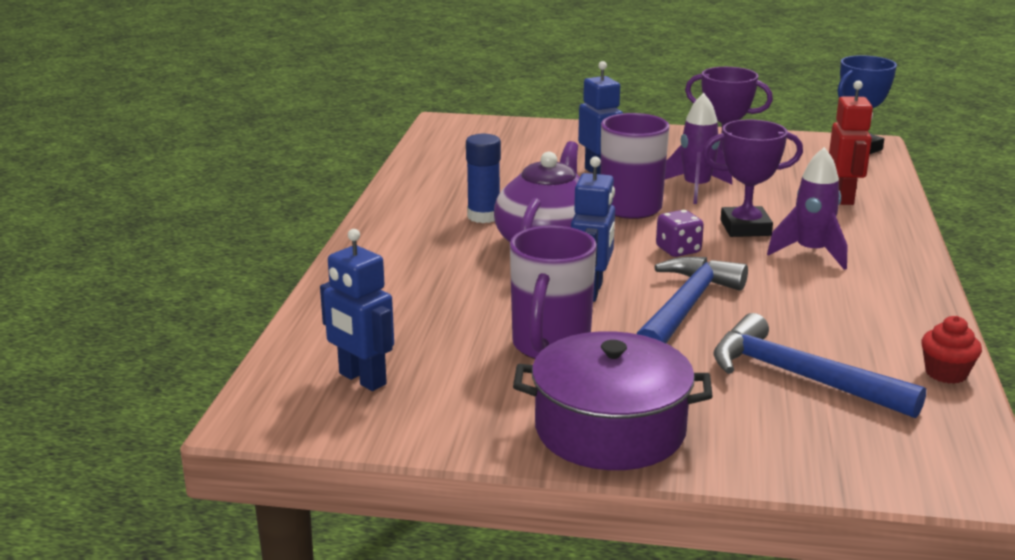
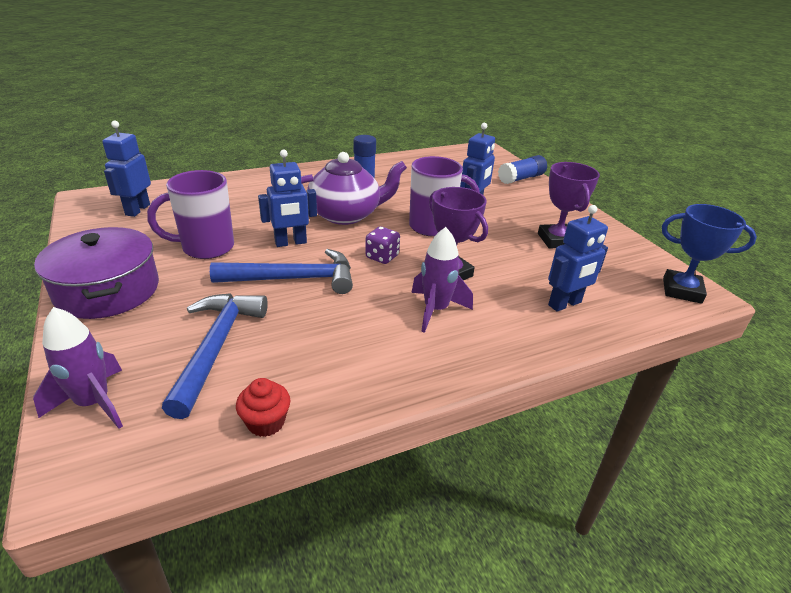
camera: 55 degrees right, 10 degrees up
purple rocket [665,93,732,204] -> purple rocket moved to [33,307,123,429]
red robot [829,81,873,205] -> blue robot [548,205,608,312]
none -> blue glue stick [498,155,547,184]

